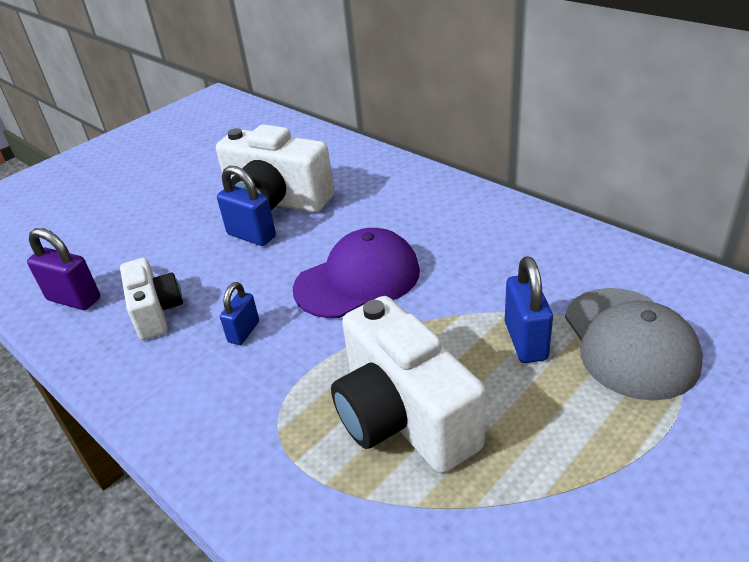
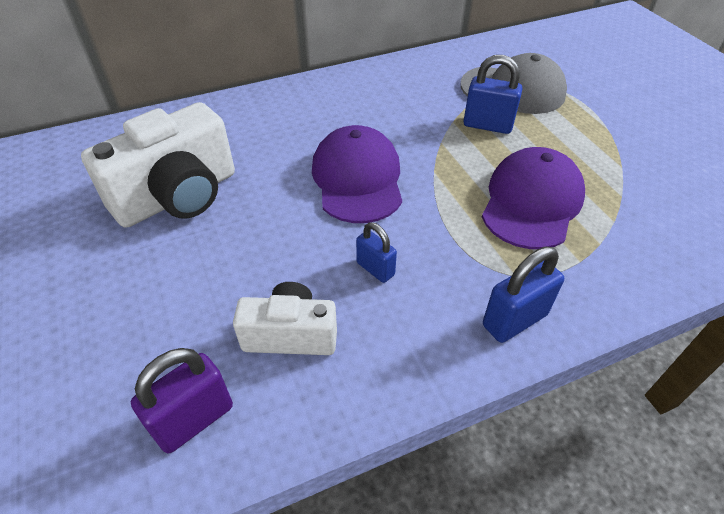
camera: 70 degrees left, 10 degrees up
blue padlock [217,166,276,246] -> blue padlock moved to [483,247,564,343]
white camera [331,296,486,473] -> purple cap [482,147,585,249]

